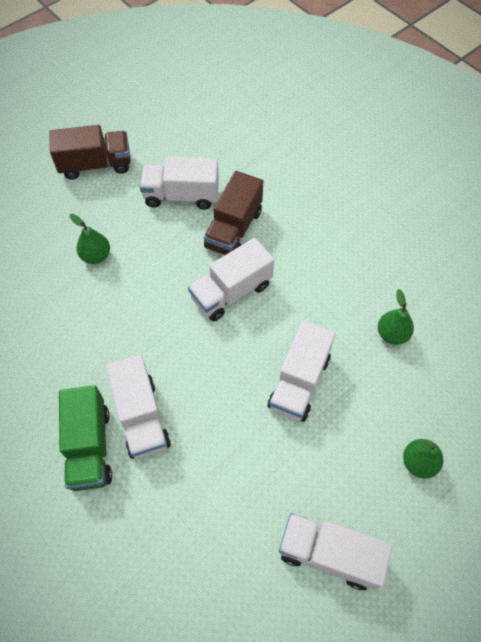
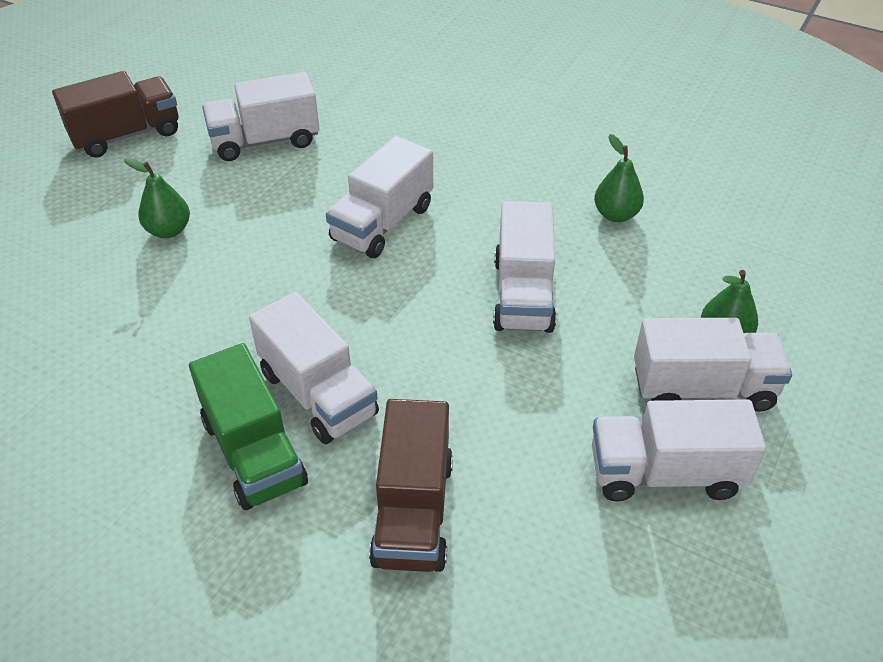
camera: 20 degrees left, 15 degrees down
brown truck [204,171,263,255] -> brown truck moved to [369,399,453,572]
none -> white truck [634,318,792,412]

